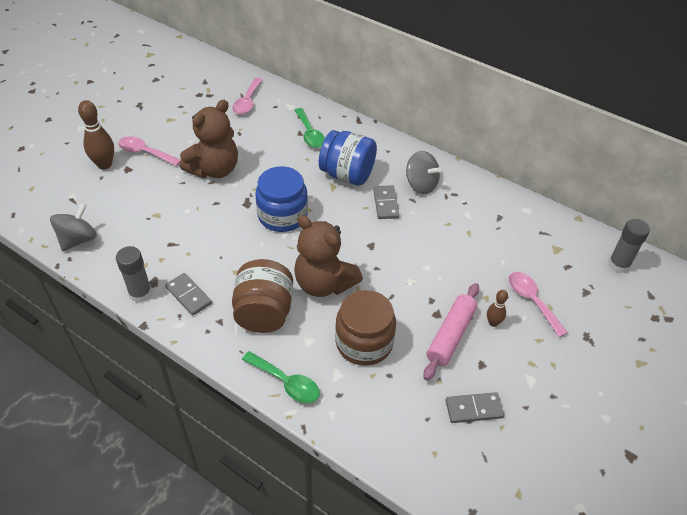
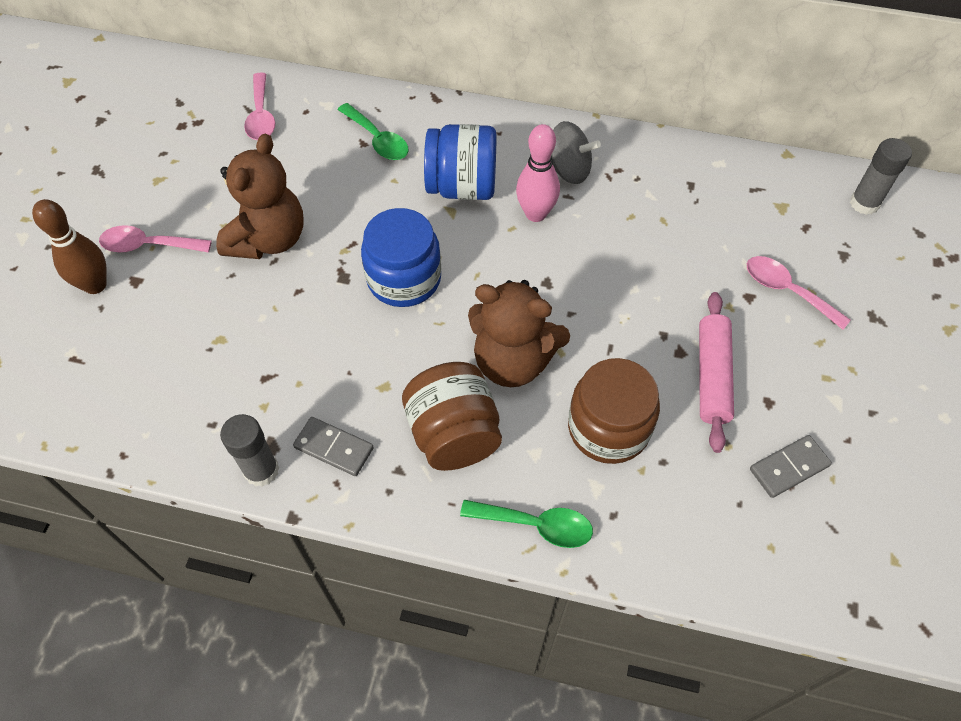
camera: 20 degrees left, 10 degrees up
grey spinning top [50,203,97,251] -> none
grey domino [373,185,399,219] -> pink bowling pin [516,124,560,222]
brown bowling pin [487,290,508,327] -> none

